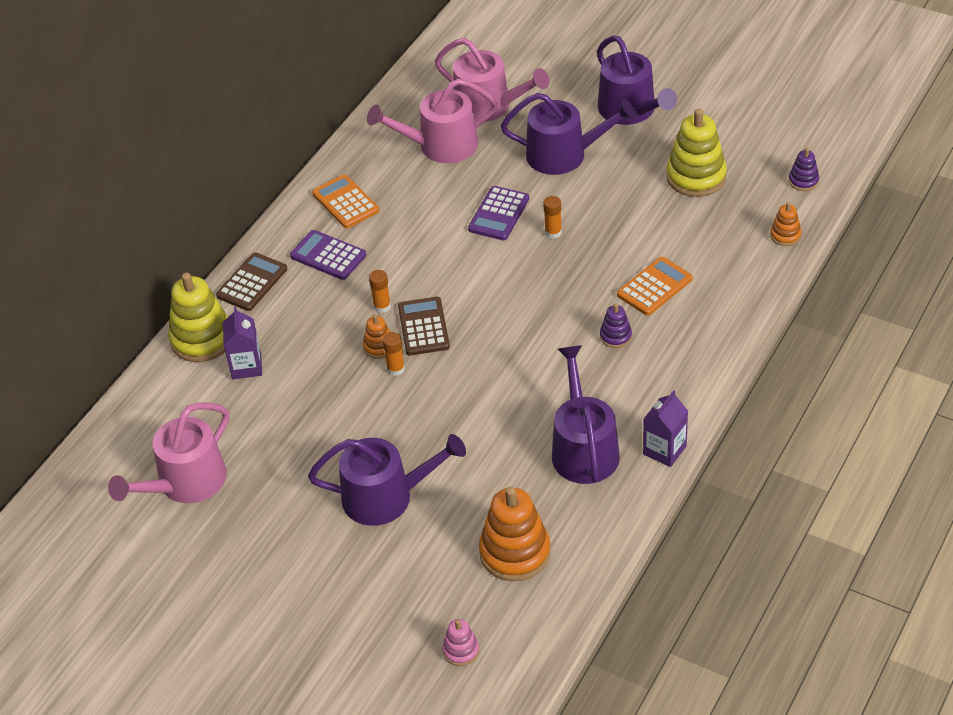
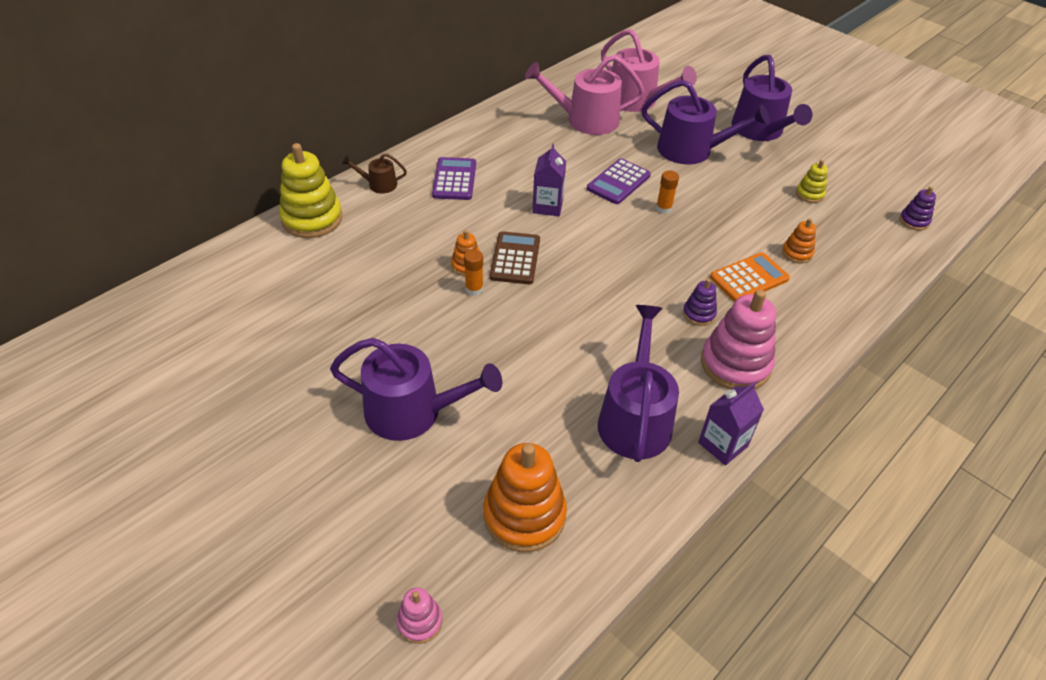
camera: 10 degrees right, 0 degrees up
pink watering can [108,403,229,503] -> none
brown calculator [216,252,287,311] -> brown watering can [342,154,407,194]
purple carton [223,307,262,379] -> purple carton moved to [532,144,566,216]
purple calculator [290,230,366,280] -> purple calculator turned 45 degrees clockwise [432,157,476,200]
orange calculator [312,175,379,228] -> none
orange glue stick [369,270,391,313] -> none
yellow stacking toy [666,109,727,197] -> yellow stacking toy [796,160,828,203], size x0.50
orange stacking toy [770,202,802,246] -> orange stacking toy moved to [782,218,816,264]
none -> pink stacking toy [701,289,776,390]

